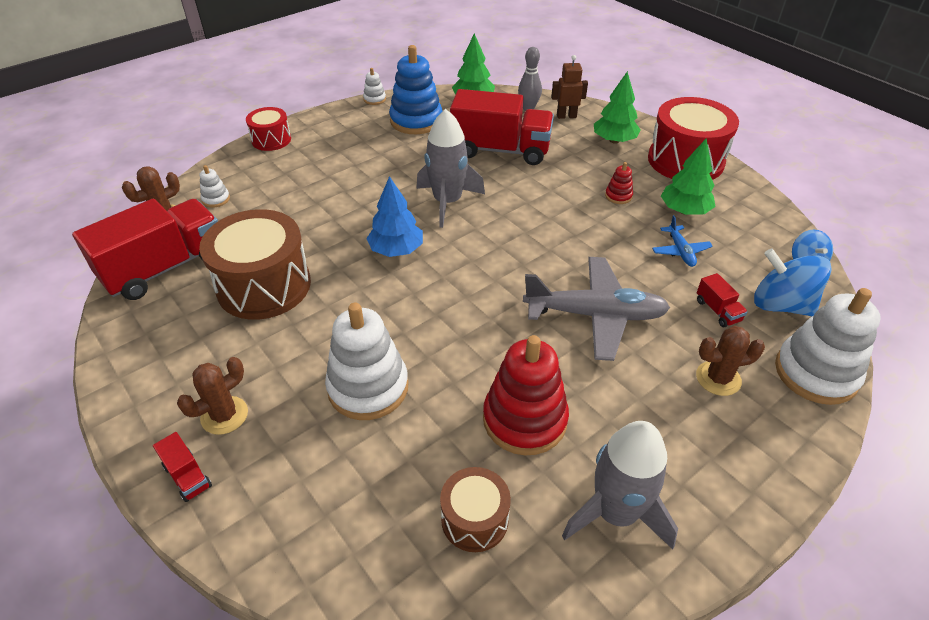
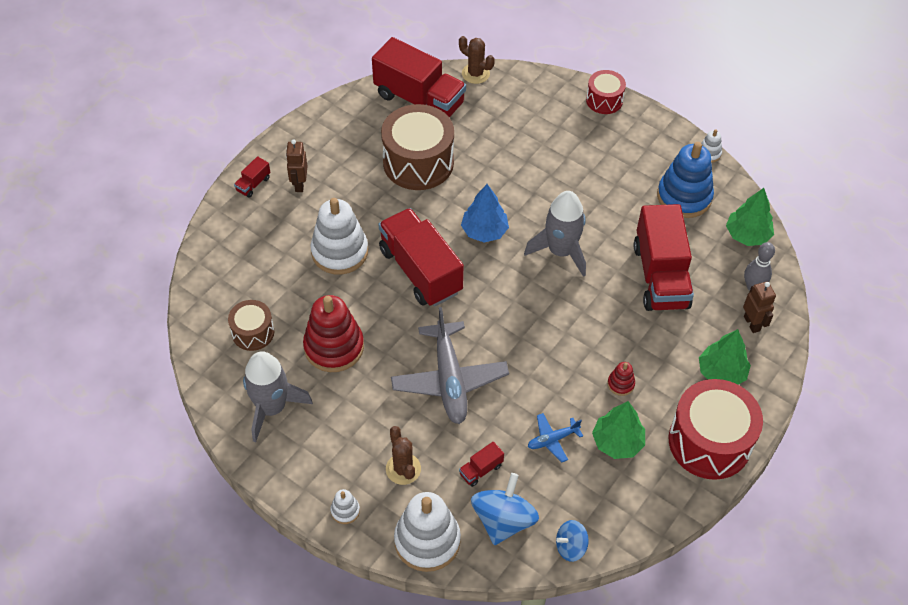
camera: 75 degrees right, 10 degrees up
brown cactus [177,357,248,435] -> brown robot [286,139,307,192]
white stacking toy [200,165,230,208] -> white stacking toy moved to [331,489,360,524]
none -> red truck [378,208,464,307]

